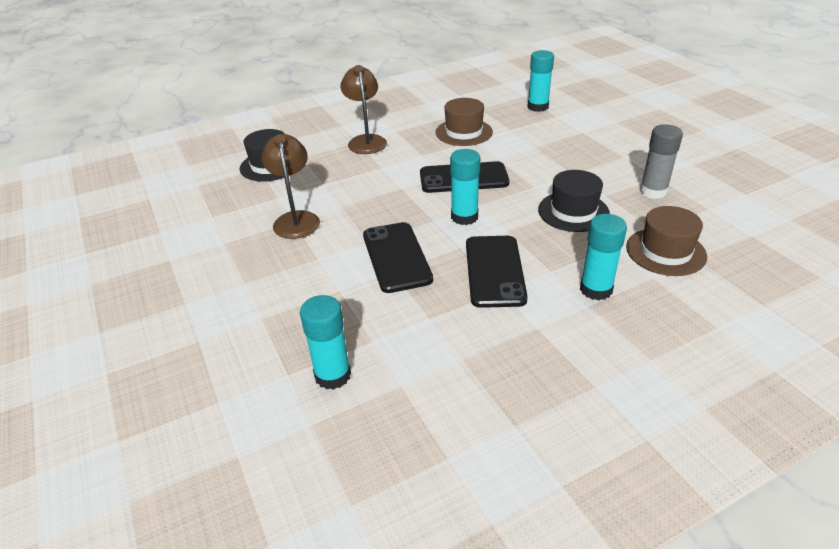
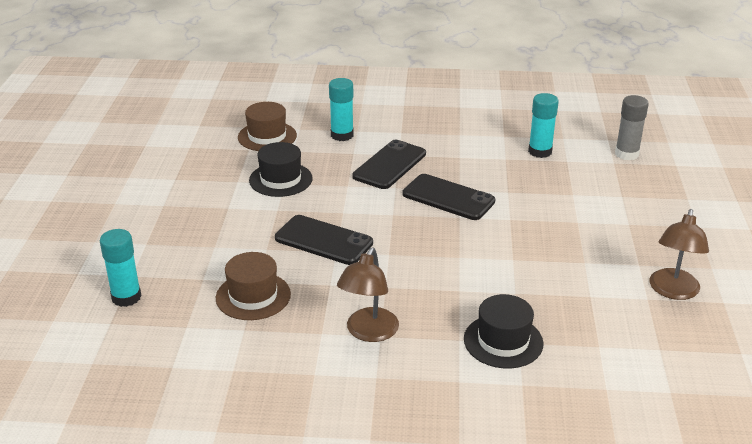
camera: 150 degrees left, 5 degrees down
brown lamp [262,134,320,239] -> brown lamp moved to [650,209,709,300]
black phone [363,222,433,293] -> black phone turned 75 degrees counterclockwise [402,174,495,220]
turquoise glue stick [450,149,480,225] -> none
grey glue stick [640,124,683,199] -> grey glue stick moved to [615,95,649,160]

